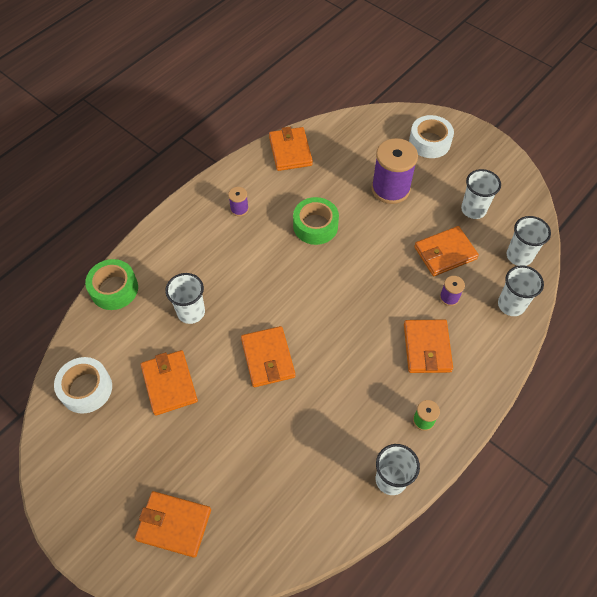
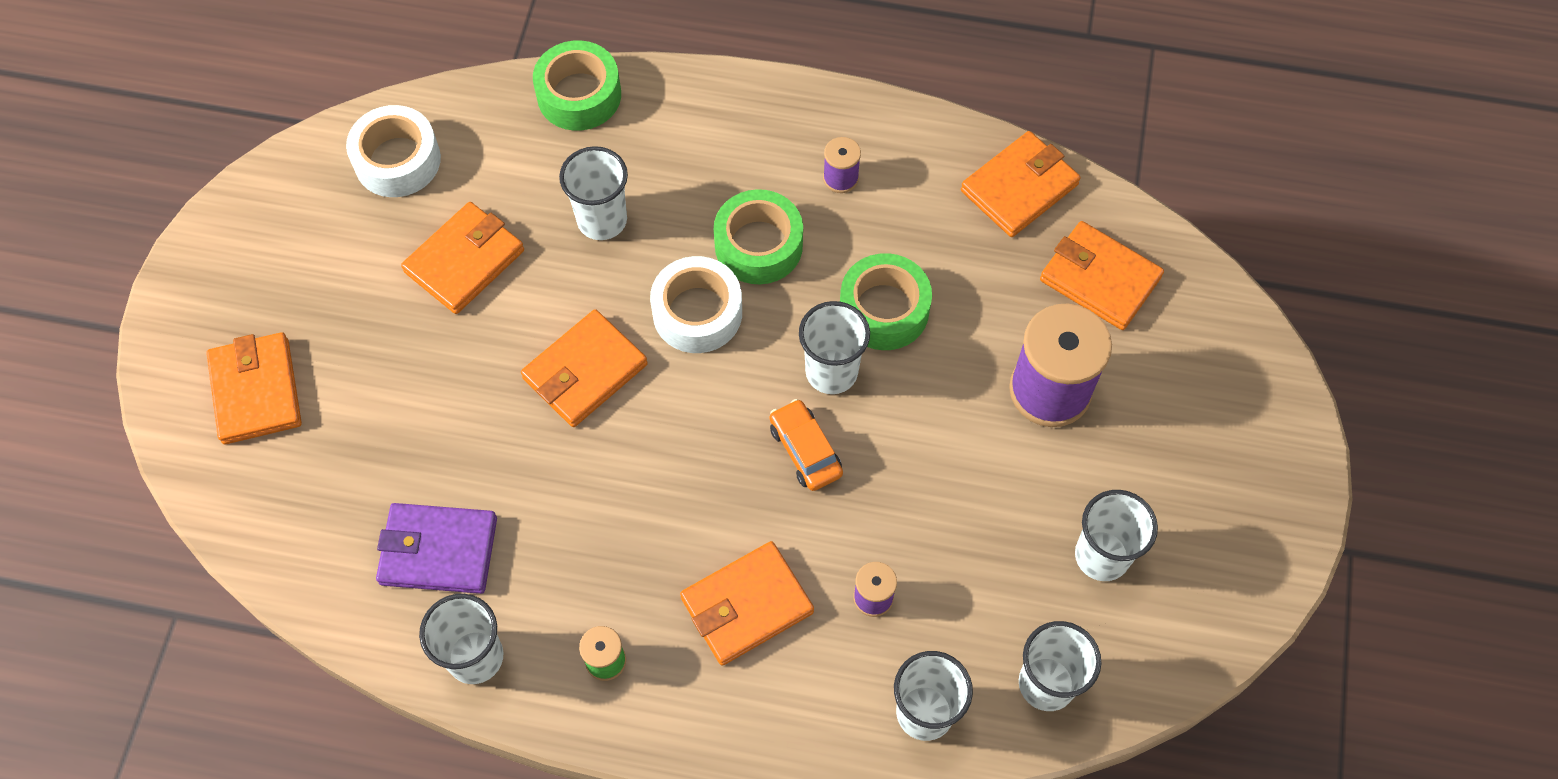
camera: 60 degrees right, 5 degrees up
white tape [409,115,454,158] -> white tape moved to [650,256,742,353]
orange wallet [414,226,479,276] -> orange wallet moved to [1040,221,1164,330]
none -> purple wallet [376,503,497,594]
none -> green tape [714,189,803,284]
none -> orange car [770,399,843,491]
none -> white cup [799,301,870,394]

